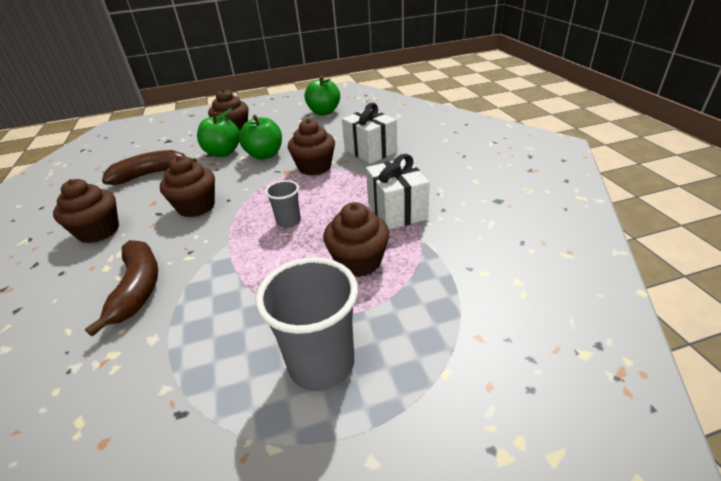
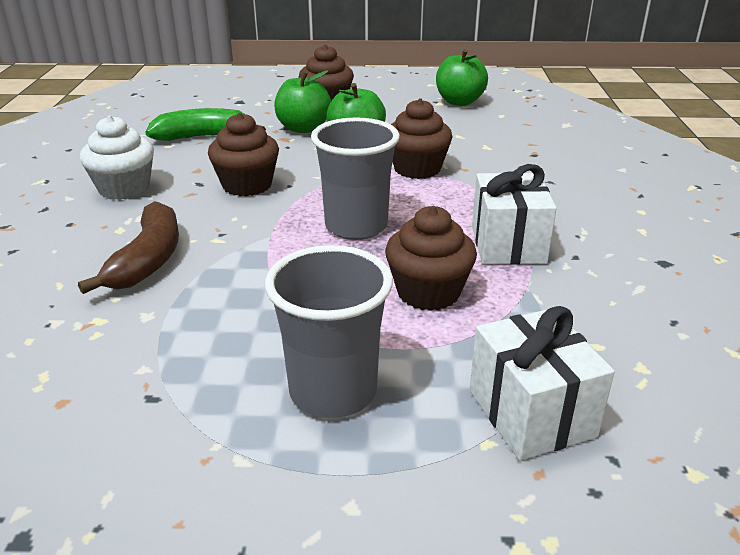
camera: 15 degrees right, 5 degrees down
brown cupcake [53,179,119,243] -> white cupcake [80,115,154,200]
brown banana [102,150,197,185] -> green banana [145,108,266,141]
grey cup [265,180,301,228] -> grey cup [311,117,400,240], size x1.85
white gift [342,103,397,164] -> white gift moved to [470,306,615,461]

